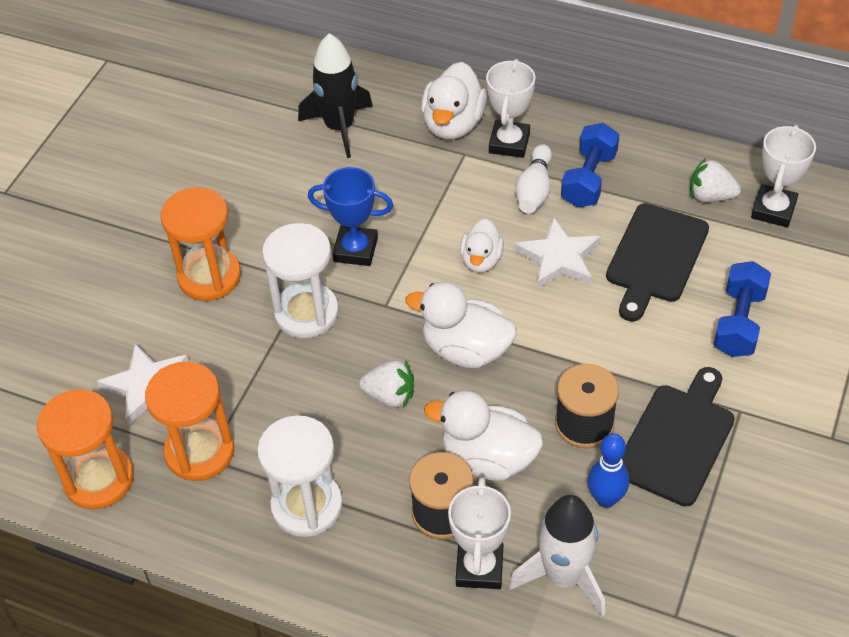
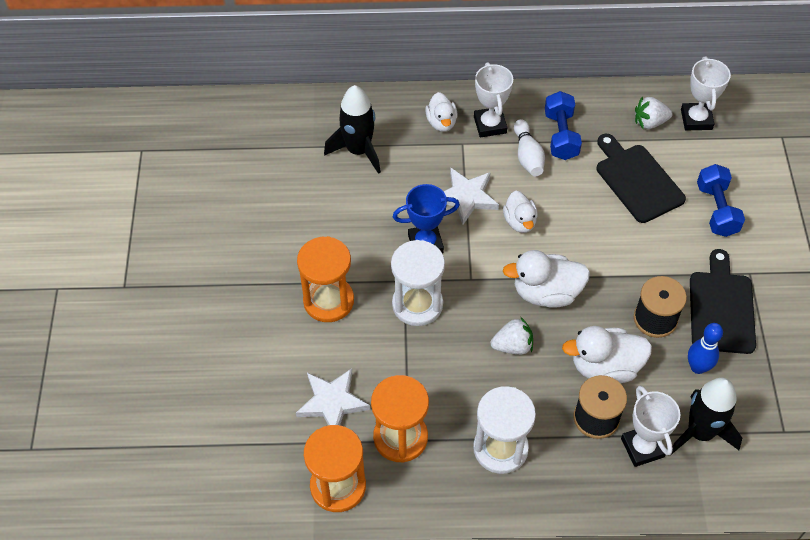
camera: 25 degrees left, 5 degrees up
white duck [421,62,487,139] -> white duck [425,92,458,132], size x0.63
white rocket [509,495,605,617] -> black rocket [671,378,742,455]
white star [514,216,601,289] -> white star moved to [443,168,499,225]
black cutting board [606,203,709,322] -> black cutting board turned 150 degrees clockwise [596,134,686,223]

